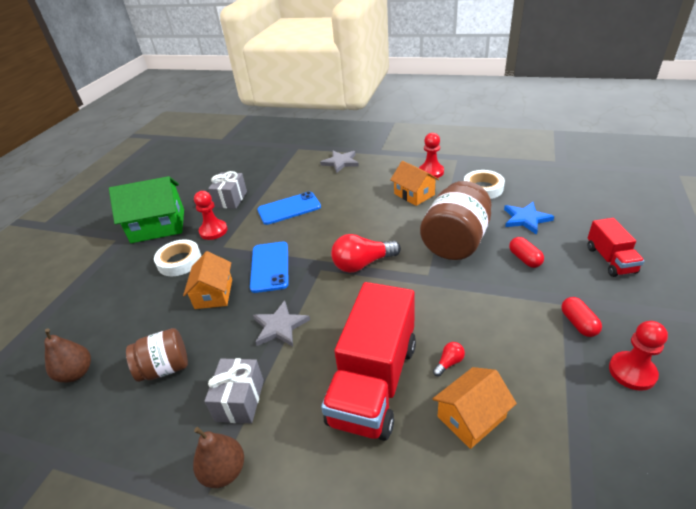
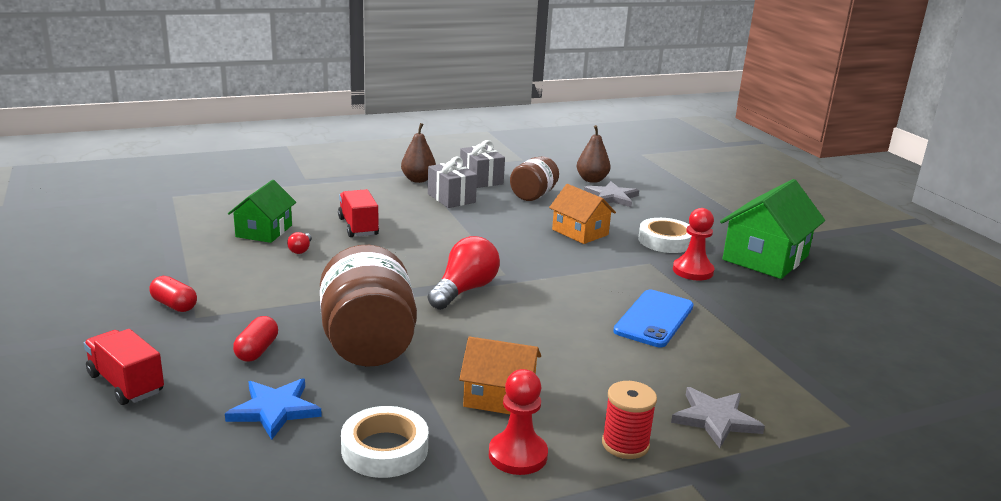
camera: 135 degrees right, 15 degrees down
grey gift [208,171,247,209] -> grey gift moved to [460,140,505,188]
blue phone [250,241,288,293] -> none
grey star [253,301,310,347] -> grey star moved to [584,181,639,207]
red truck [321,282,416,441] -> red truck [338,189,379,237], size x0.52
orange house [433,367,517,449] -> green house [228,180,296,243]
red capsule [509,237,544,268] -> red capsule turned 75 degrees clockwise [233,316,278,362]
red pawn [609,321,668,391] -> none
none -> red spool [602,381,657,459]

